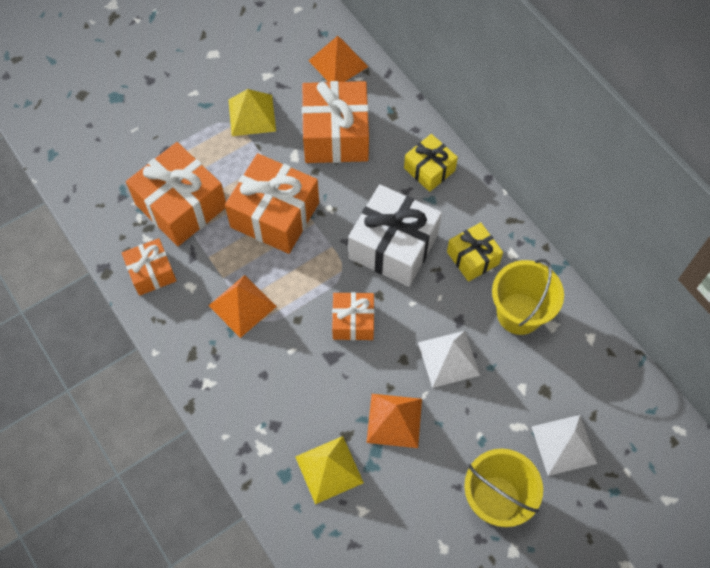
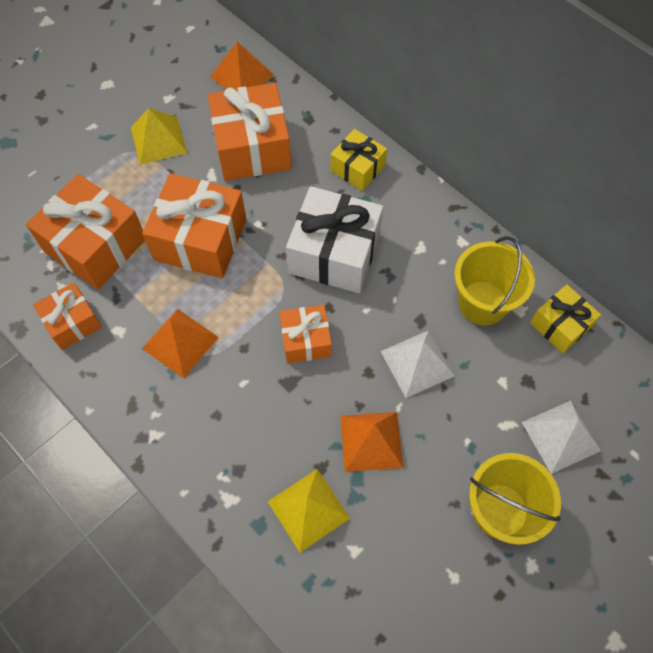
camera: 10 degrees left, 0 degrees up
yellow gift [447,222,503,282] -> yellow gift moved to [530,284,601,353]

